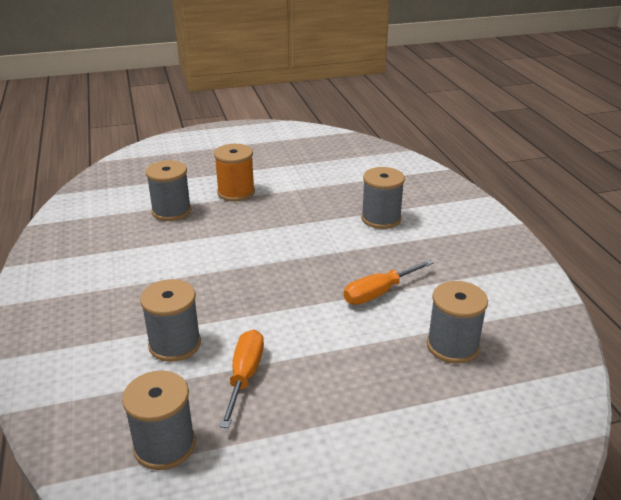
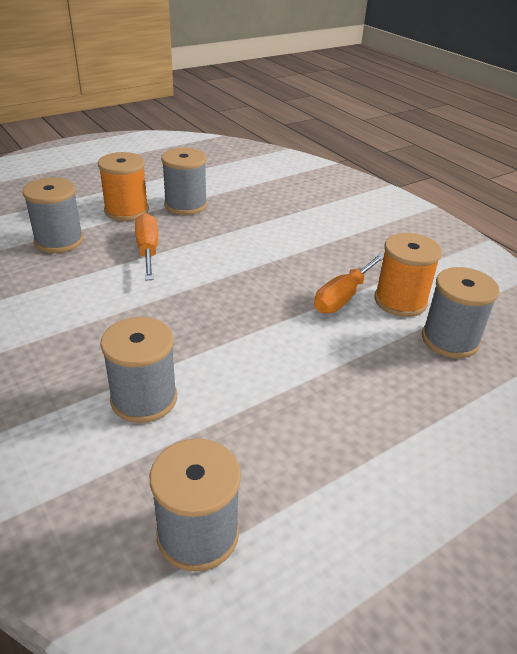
camera: 20 degrees left, 5 degrees up
orange screwdriver [220,329,264,428] -> orange screwdriver moved to [135,213,158,280]
grey spool [361,167,405,229] -> grey spool moved to [161,148,207,215]
none -> orange spool [375,233,442,317]

